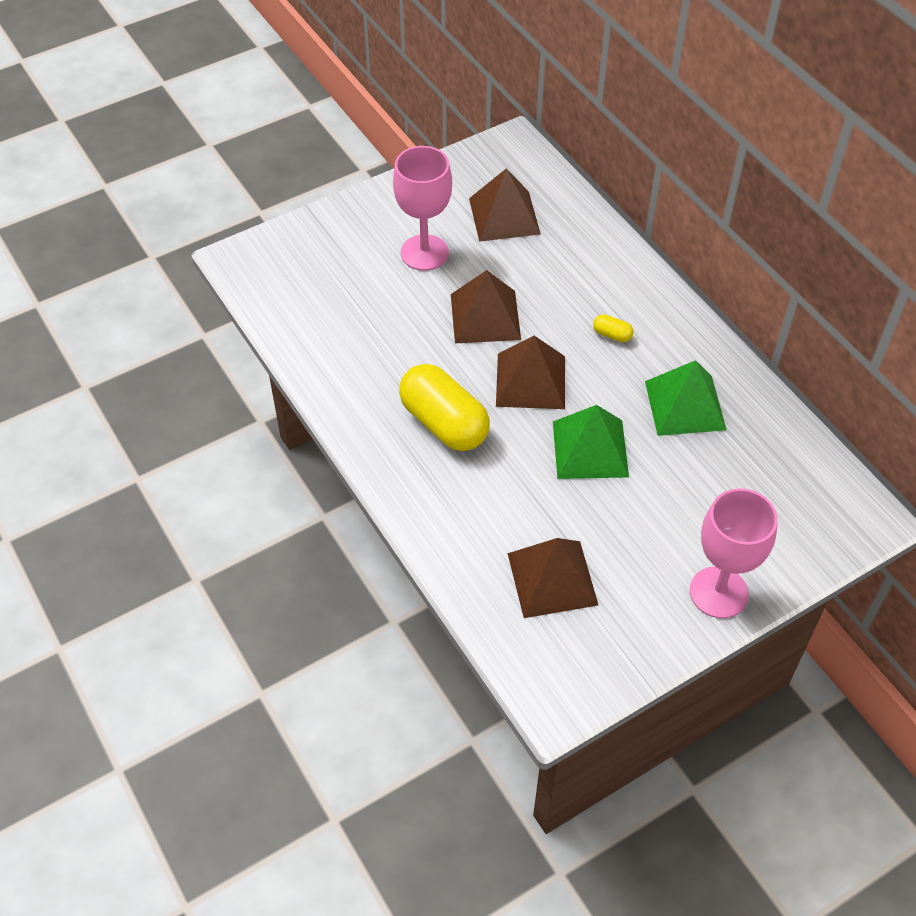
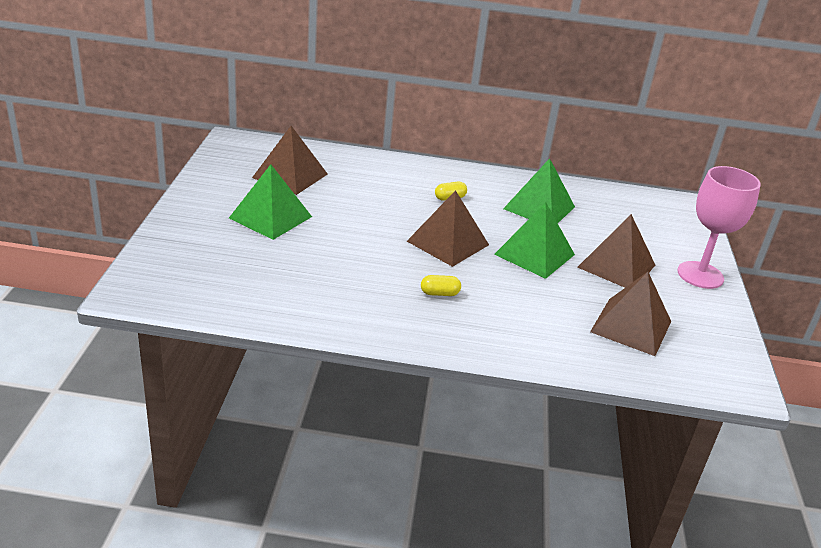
camera: 55 degrees left, 20 degrees down
pink goblet [393,146,452,271] -> green pyramid [229,164,312,240]
yellow capsule [399,364,490,451] -> yellow capsule [421,275,461,296], size x0.40
brown pyramid [451,270,521,343] -> brown pyramid moved to [577,214,655,288]

